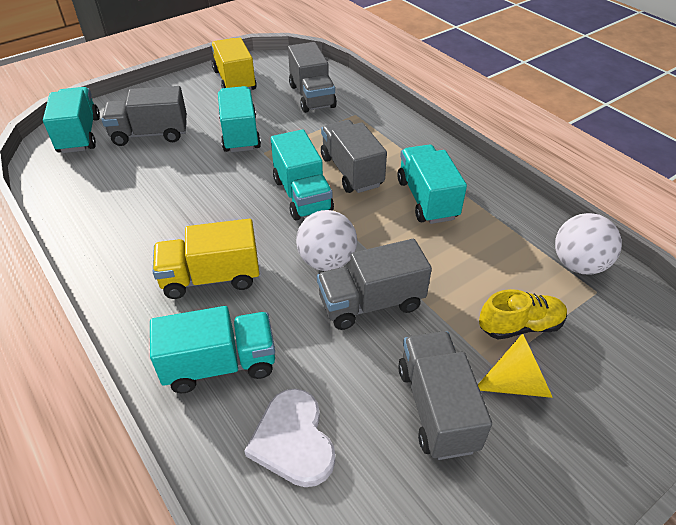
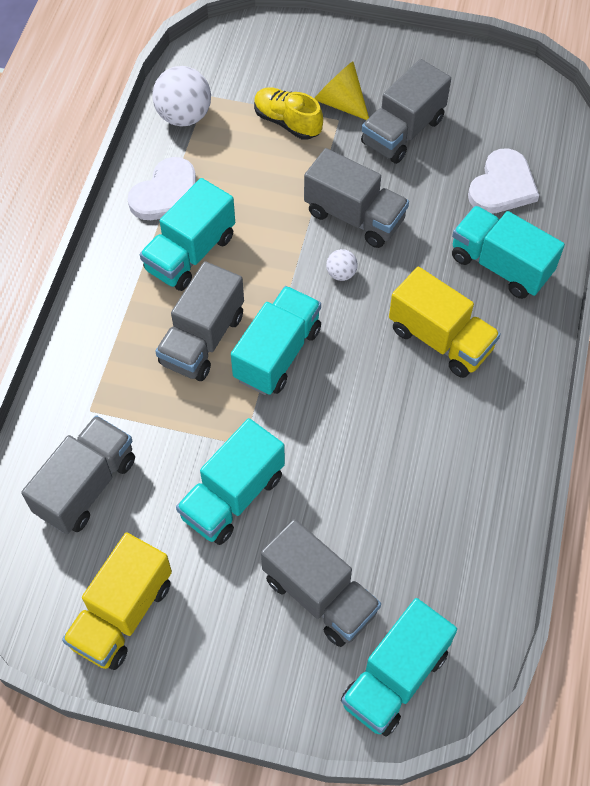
camera: 130 degrees left, 15 degrees up
white ball [296,210,357,271] -> white ball [326,249,358,281], size x0.50
none -> white heart [127,157,196,220]

